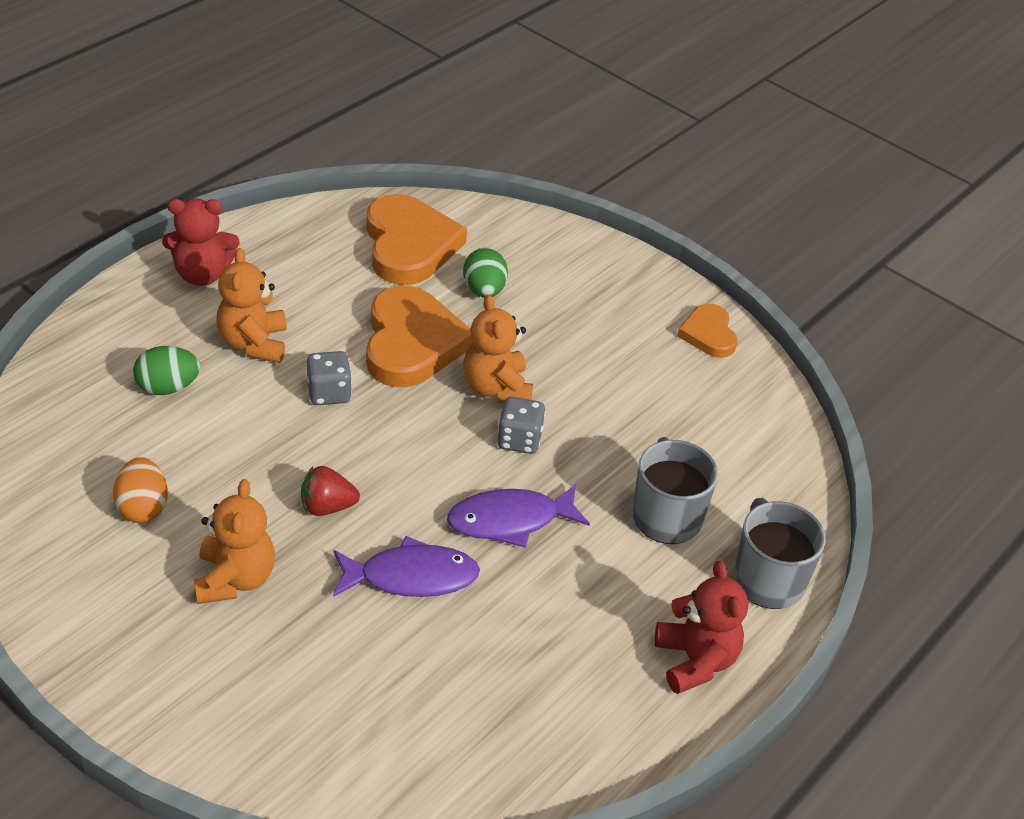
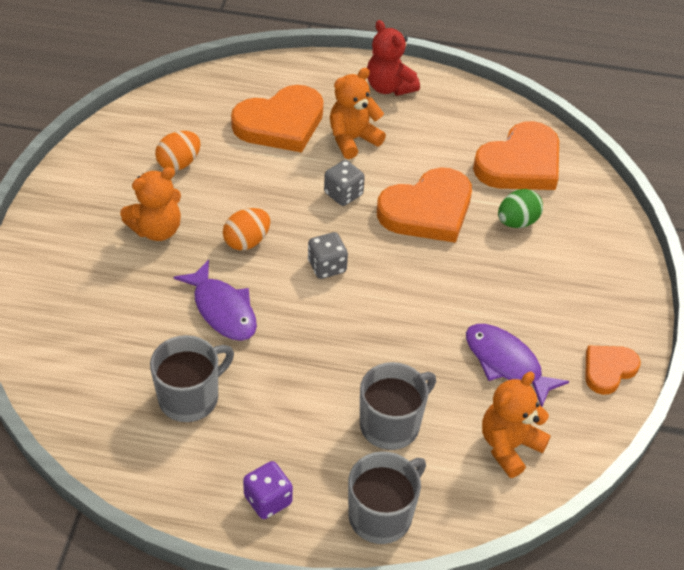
camera: 60 degrees right, 5 degrees up
green egg [133,346,200,395] -> orange heart [231,85,323,153]
red strawberry [301,466,360,516] -> orange egg [223,208,270,250]
purple fish [447,484,590,548] -> purple fish moved to [466,324,569,407]
orange teddy bear [463,295,533,403] -> orange teddy bear moved to [482,371,551,478]
grey dice [497,397,546,454] -> grey dice moved to [308,232,348,279]
red teddy bear [655,561,748,694] -> purple dice [243,461,293,519]
none -> grey mug [150,335,234,422]

